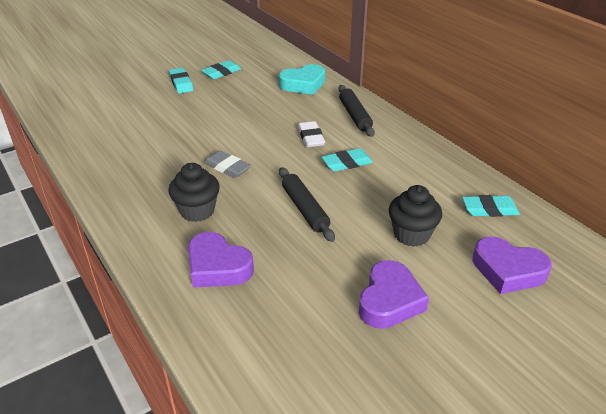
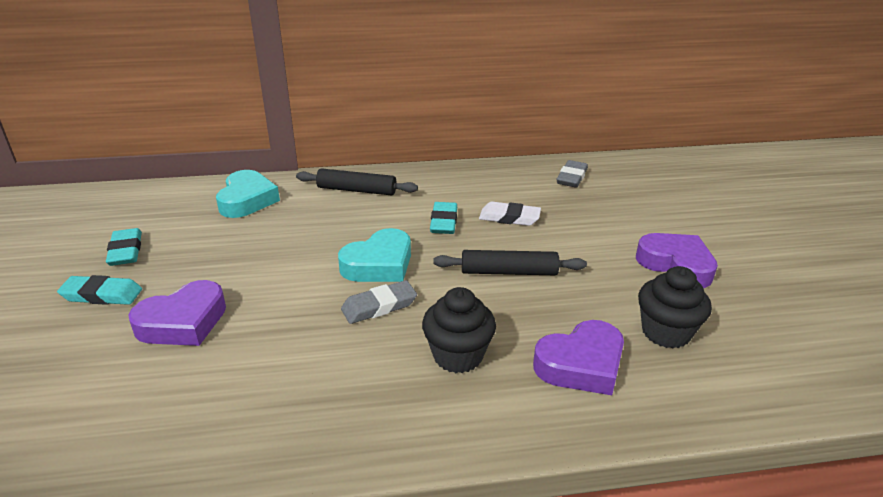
camera: 65 degrees left, 5 degrees down
white eraser [298,121,325,147] -> white eraser moved to [479,202,541,226]
black cupcake [389,185,442,247] -> black cupcake moved to [638,266,712,349]
turquoise eraser [462,195,520,217] -> grey eraser [556,160,588,188]
purple heart [473,236,552,294] -> purple heart moved to [128,280,226,346]
none -> turquoise heart [338,228,411,282]

